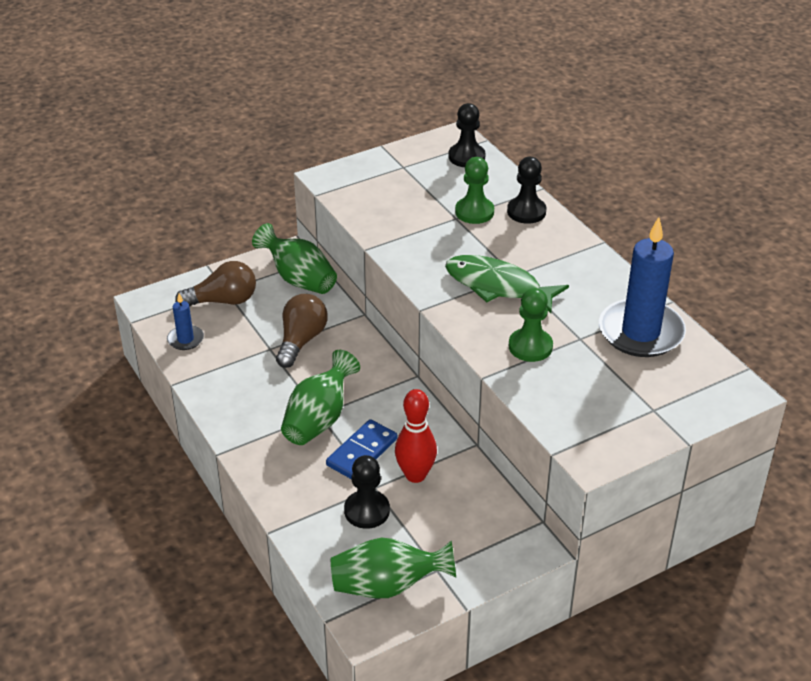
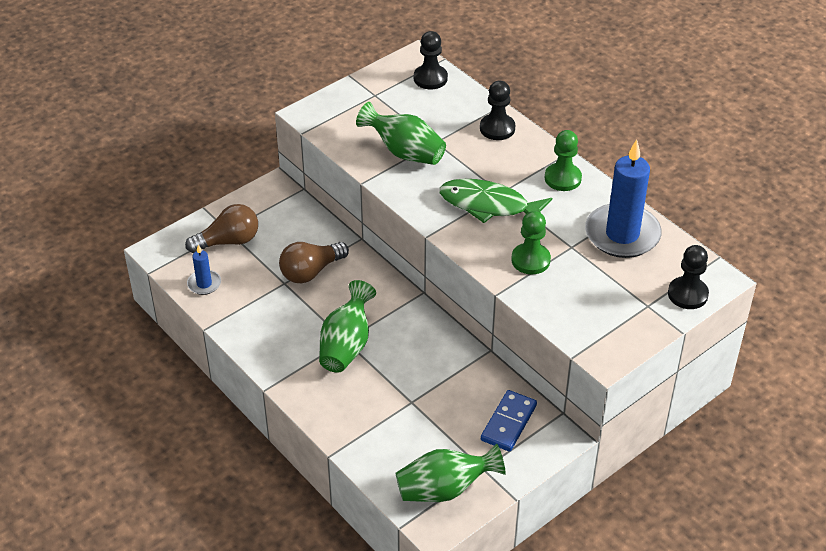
camera: 10 degrees left, 5 degrees up
green vase [252,223,337,294] -> green vase moved to [356,102,446,165]
brown light bulb [276,294,328,368] -> brown light bulb turned 135 degrees counterclockwise [279,242,349,283]
blue domino [326,419,397,479] -> blue domino moved to [481,390,537,452]
black pawn [344,455,390,529] -> black pawn moved to [668,245,709,309]
red bowling pin [395,389,437,483] -> none
green pawn [455,157,494,224] -> green pawn moved to [545,130,582,191]

